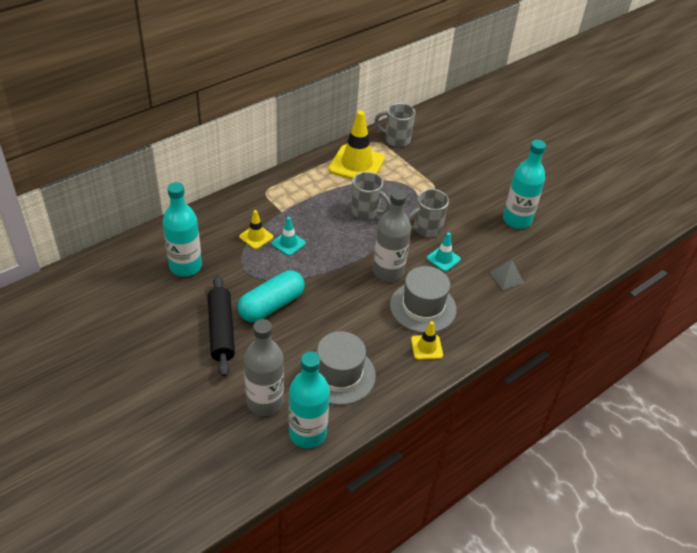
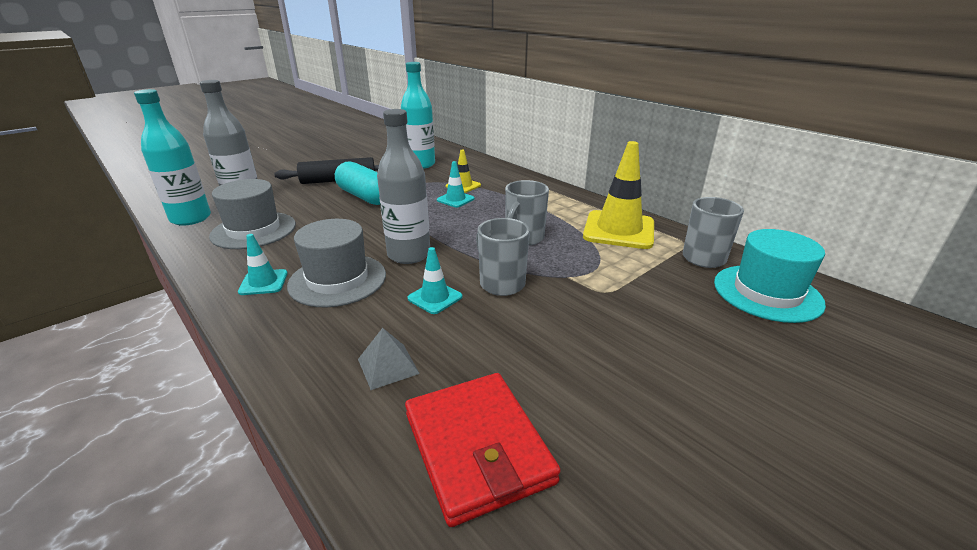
camera: 90 degrees right, 15 degrees down
yellow traffic cone [411,321,443,360] -> turquoise traffic cone [238,234,288,295]
turquoise bottle [503,140,546,229] -> none
none -> red wallet [405,373,561,527]
none -> turquoise hat [714,229,826,323]

